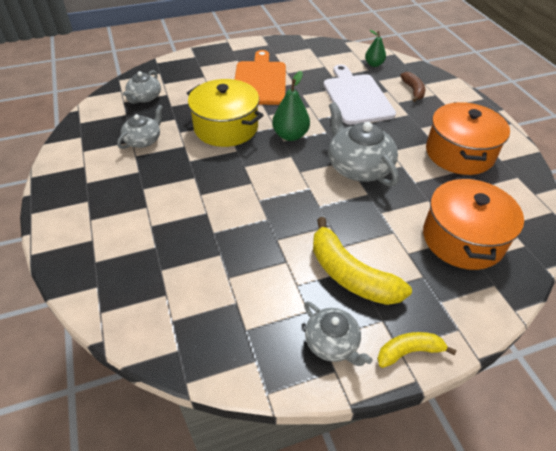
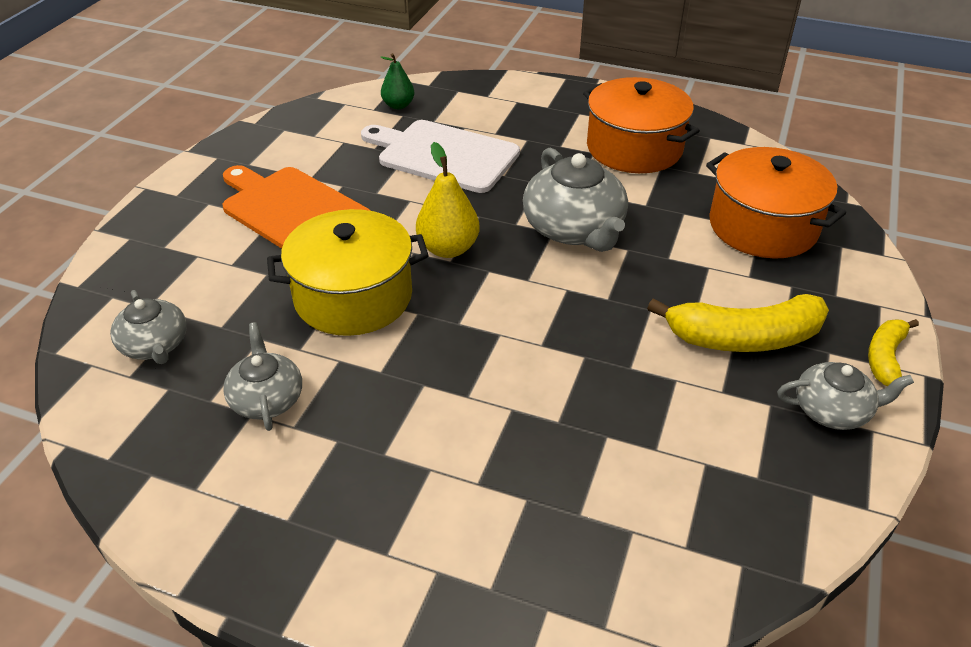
camera: 50 degrees left, 5 degrees down
green pear [272,71,310,141] -> yellow pear [416,142,480,258]
grey teapot [328,102,399,187] -> grey teapot turned 120 degrees counterclockwise [523,148,628,252]
brown banana [400,72,425,102] -> none

